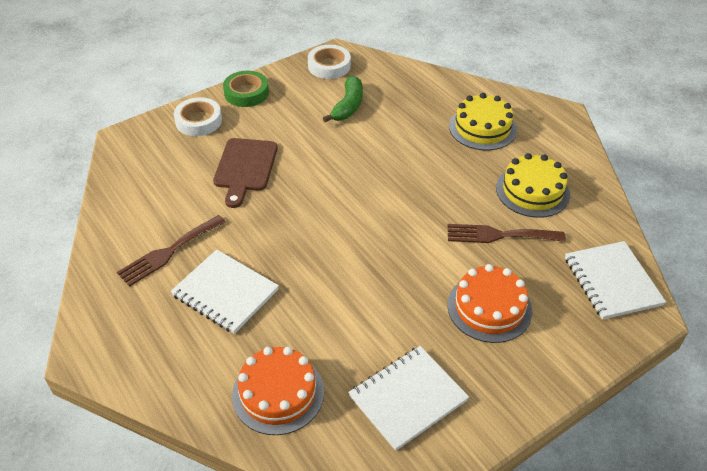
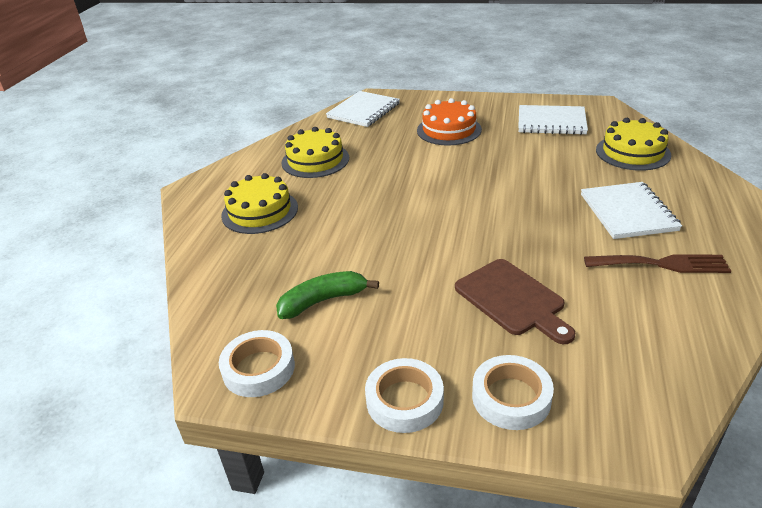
camera: 130 degrees left, 10 degrees down
brown cutting board [213,138,278,208] -> brown cutting board turned 90 degrees clockwise [455,259,576,344]
green tape [223,71,269,107] -> white tape [365,358,444,433]
orange cake [232,347,324,435] -> yellow cake [596,118,671,171]
brown fork [448,224,566,243] -> none

